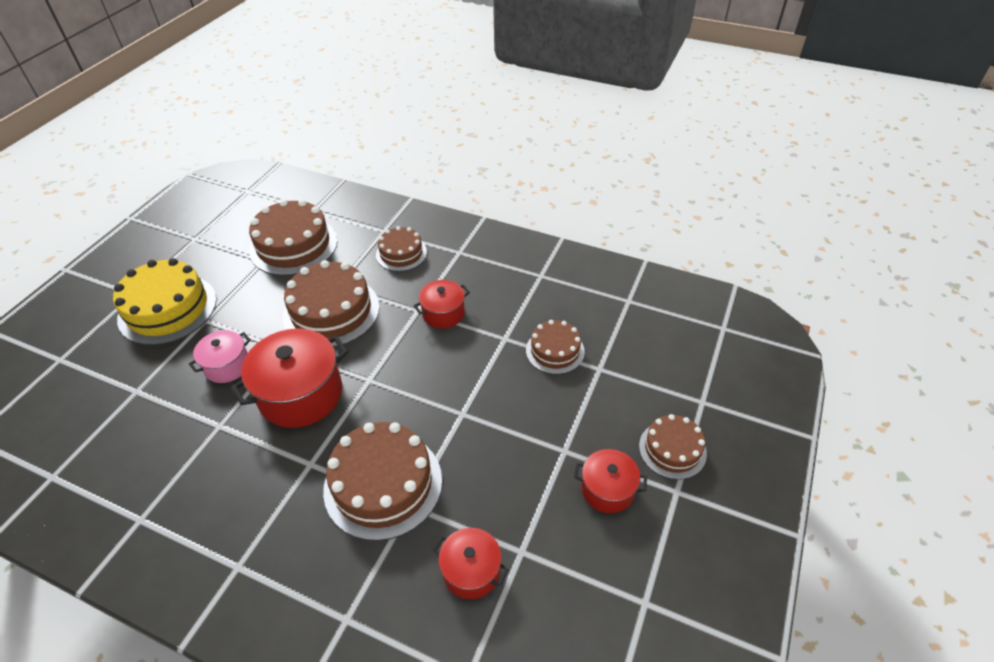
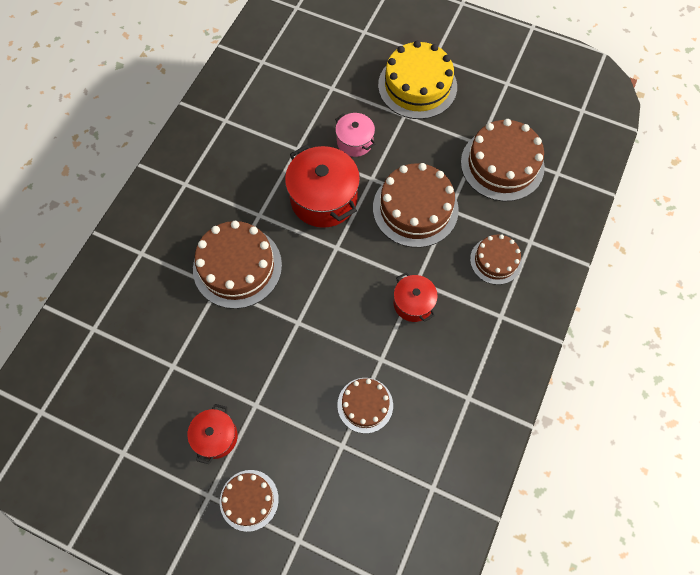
camera: 90 degrees right, 20 degrees up
red pot [433,528,509,599] -> none

